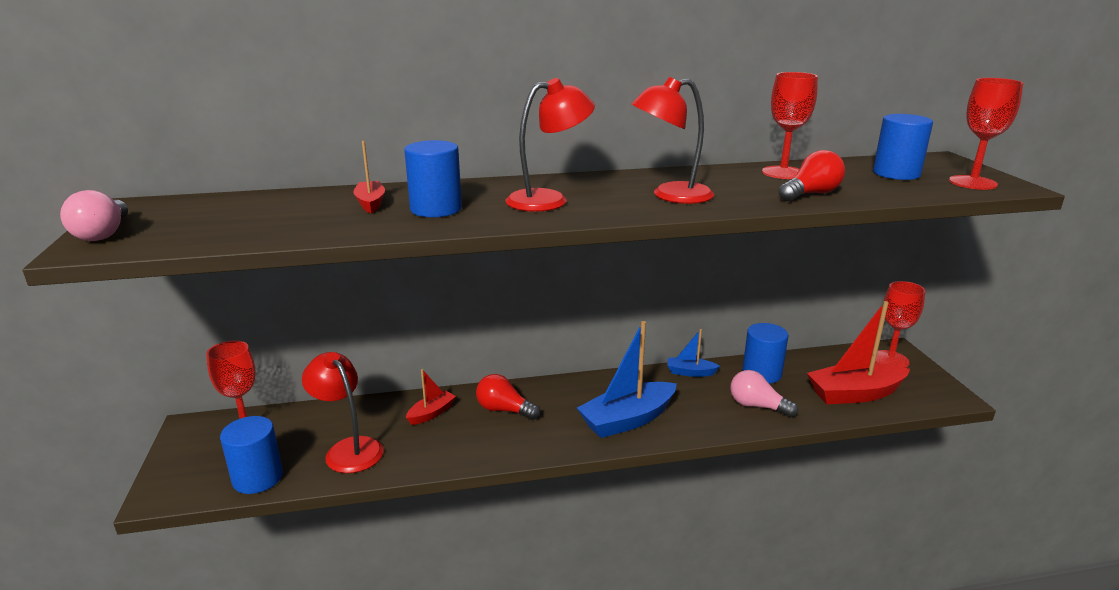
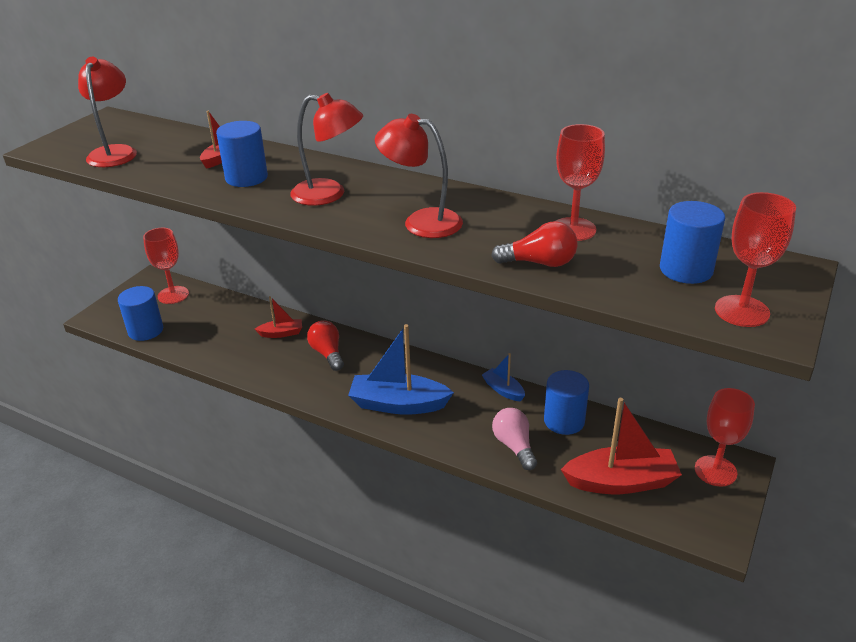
camera: 40 degrees right, 10 degrees up
pink light bulb [60,190,128,241] -> none
red lamp [302,352,384,473] -> red lamp moved to [78,57,137,167]
red boat [807,301,910,404] -> red boat turned 150 degrees clockwise [561,398,682,494]

